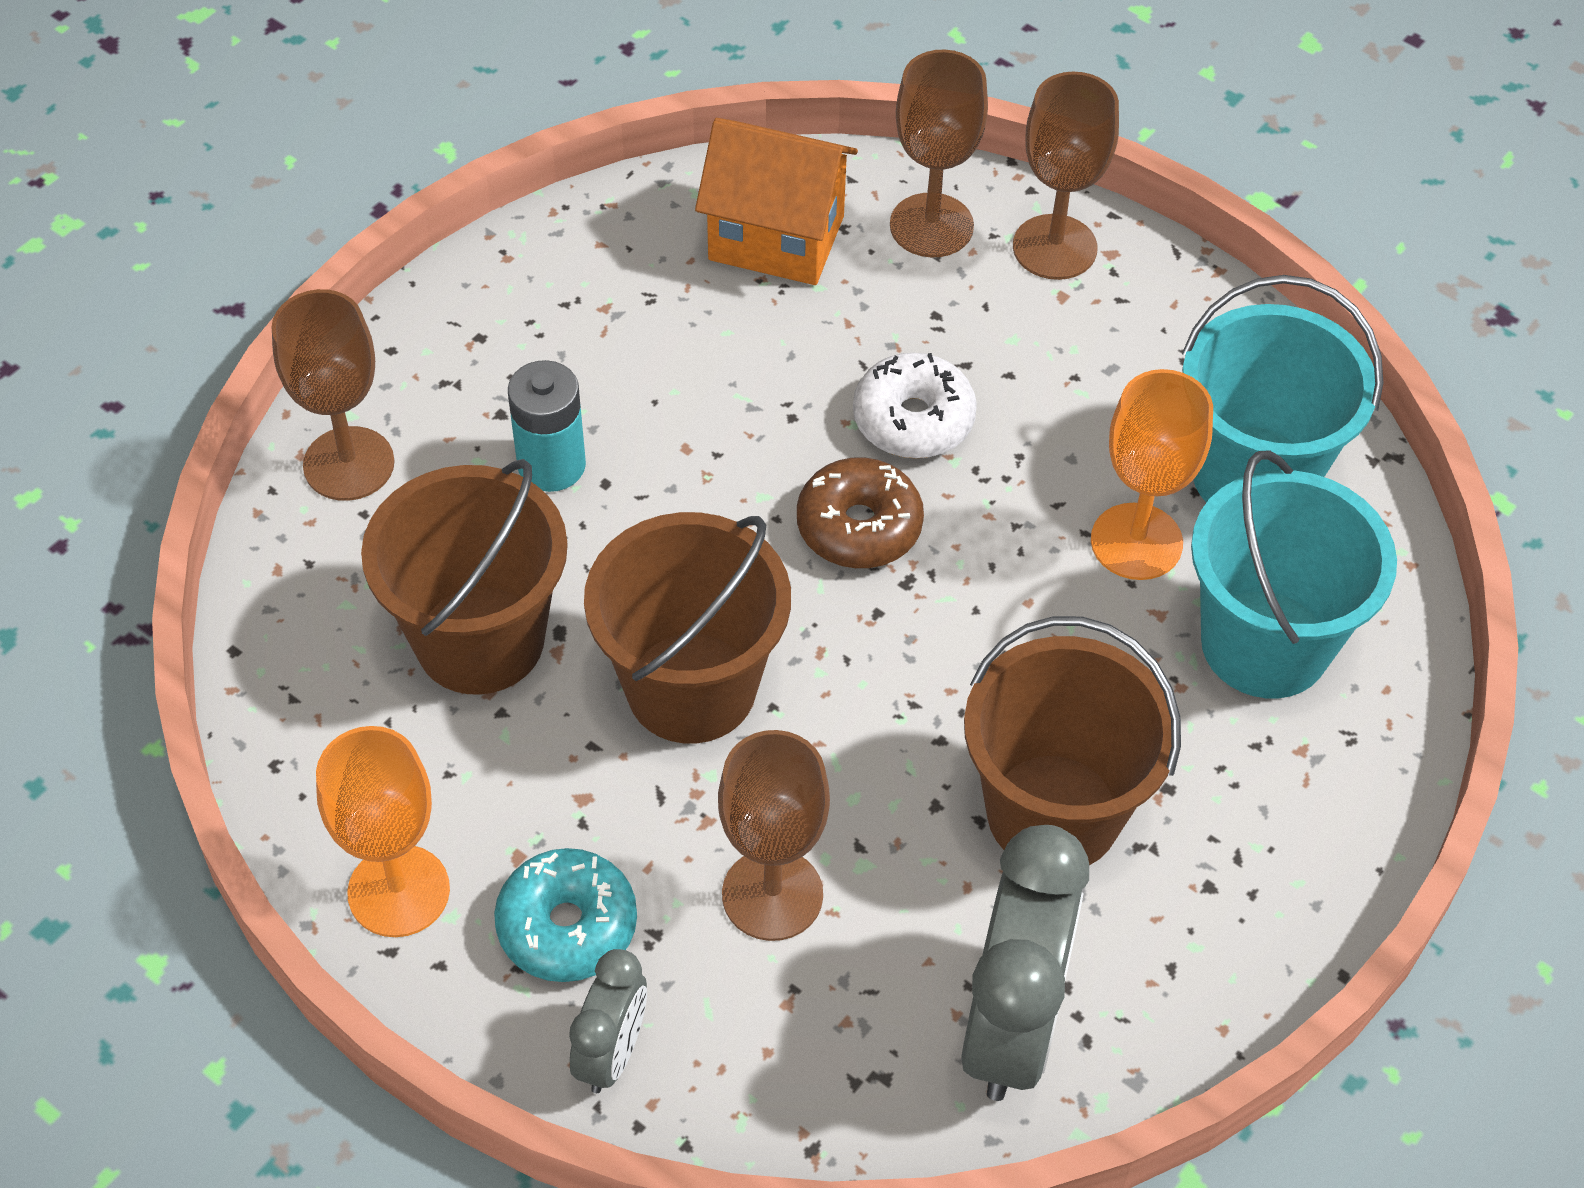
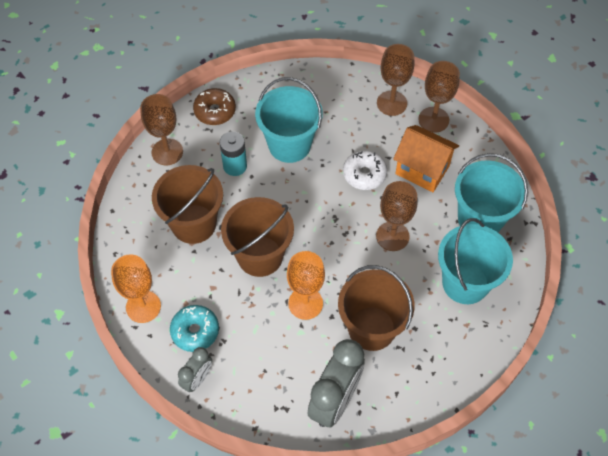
camera: 15 degrees right, 5 degrees up
orange house [695,118,858,285] -> orange house moved to [393,125,459,192]
brown goblet [718,730,830,941] -> brown goblet moved to [376,181,418,251]
brown donut [797,457,924,568] -> brown donut moved to [193,88,236,125]
orange goblet [1091,369,1213,580] -> orange goblet moved to [287,251,325,320]
none -> turquoise bucket [255,77,323,163]

